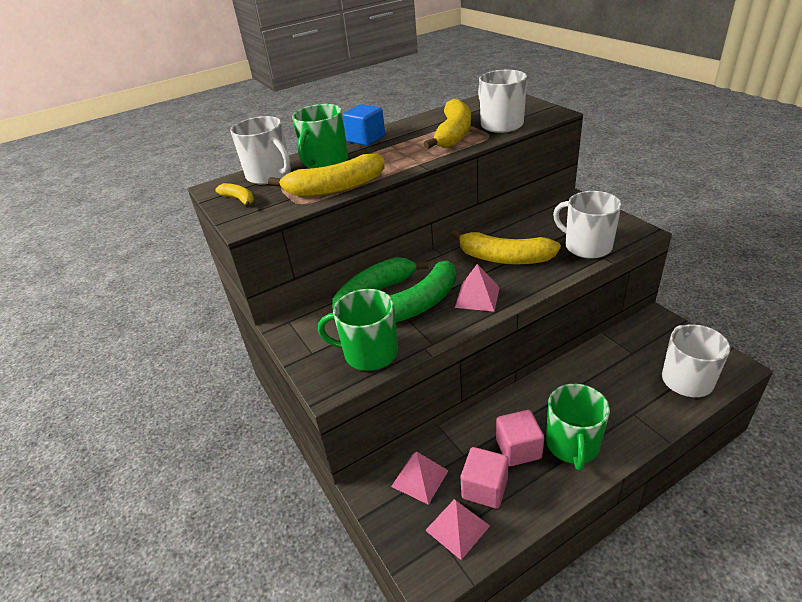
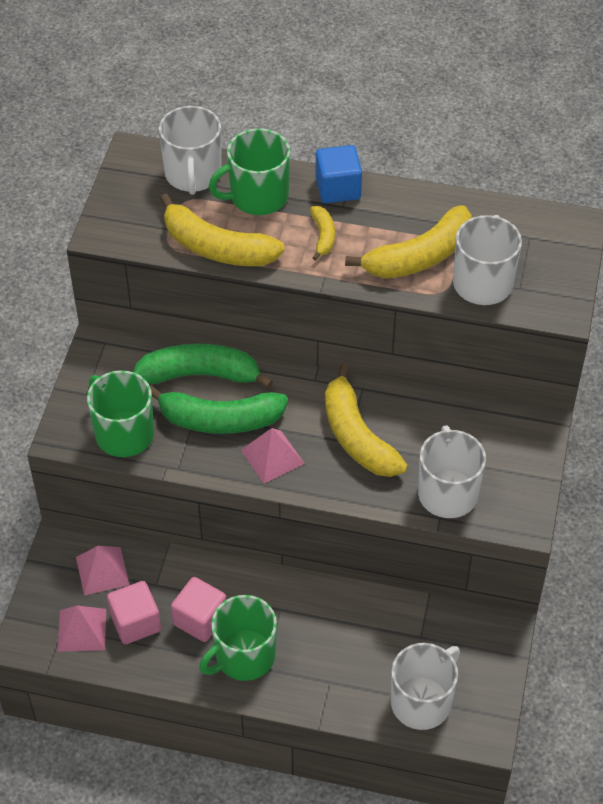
camera: 40 degrees right, 15 degrees up
yellow banana [215,183,254,208] -> yellow banana moved to [310,206,335,261]

